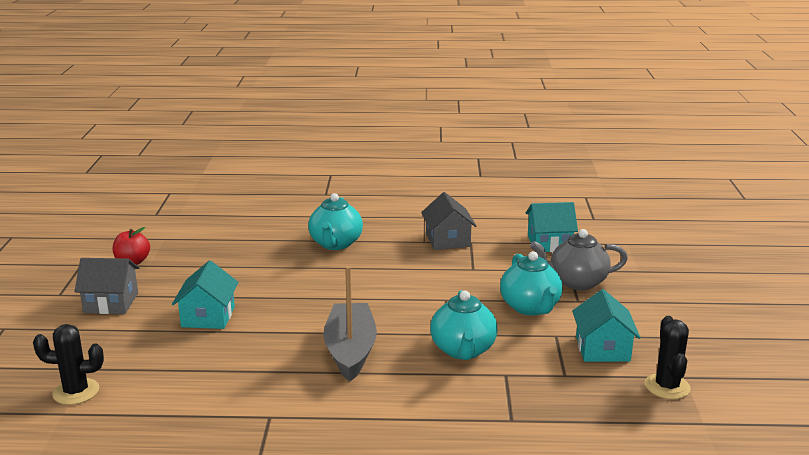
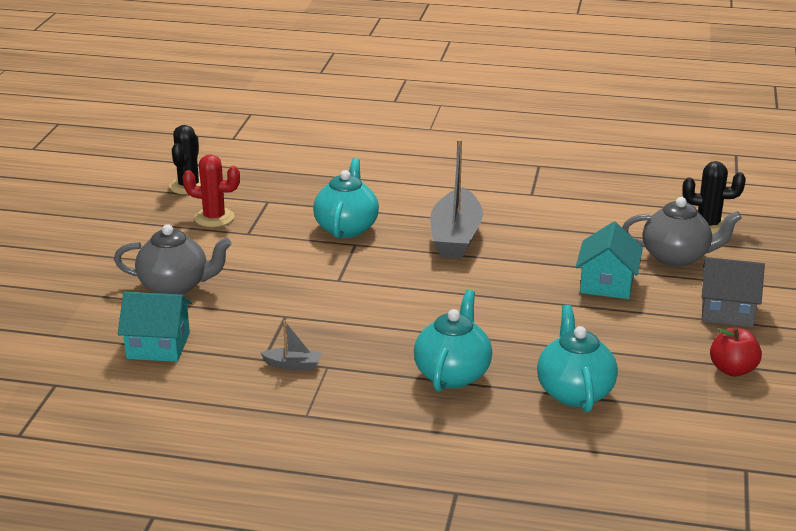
camera: 170 degrees left, 5 degrees up
grey house [421,192,477,250] -> grey boat [261,320,322,370]
turquoise teapot [500,251,563,316] -> turquoise teapot moved to [537,305,618,412]
turquoise house [572,289,641,362] -> red cactus [183,155,240,227]
none -> grey teapot [622,197,742,267]

